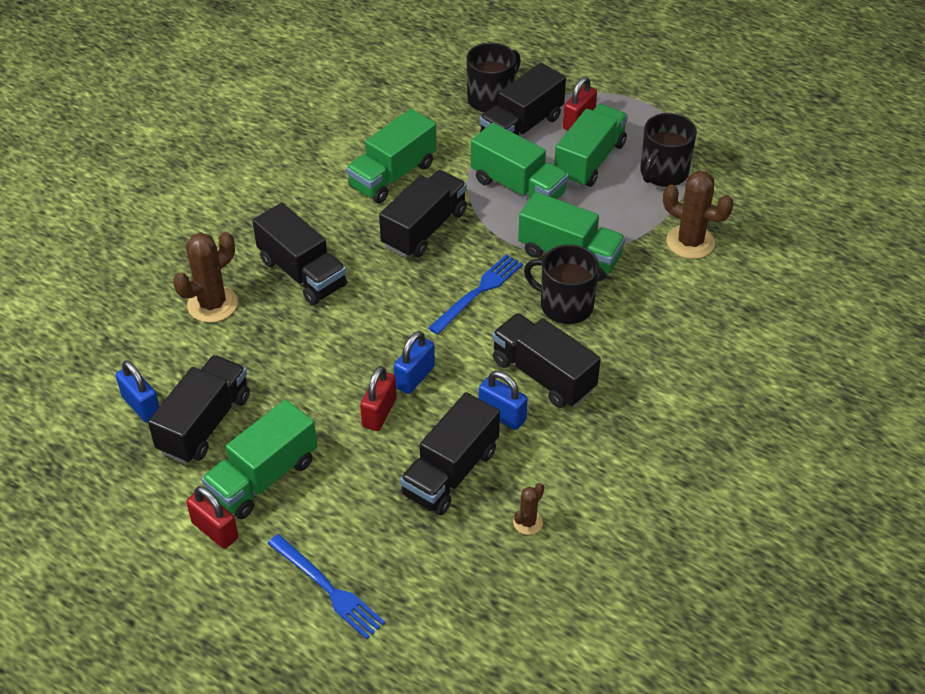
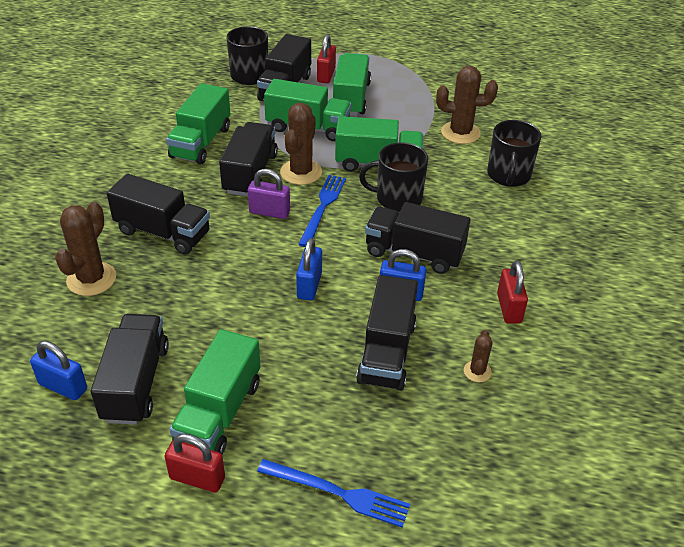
camera: 25 degrees left, 5 degrees down
red padlock [360,366,397,431] -> red padlock moved to [497,261,528,324]
black mug [640,113,697,187] -> black mug moved to [487,120,541,187]
none -> purple padlock [248,169,290,219]
none -> brown cactus [280,103,322,185]

